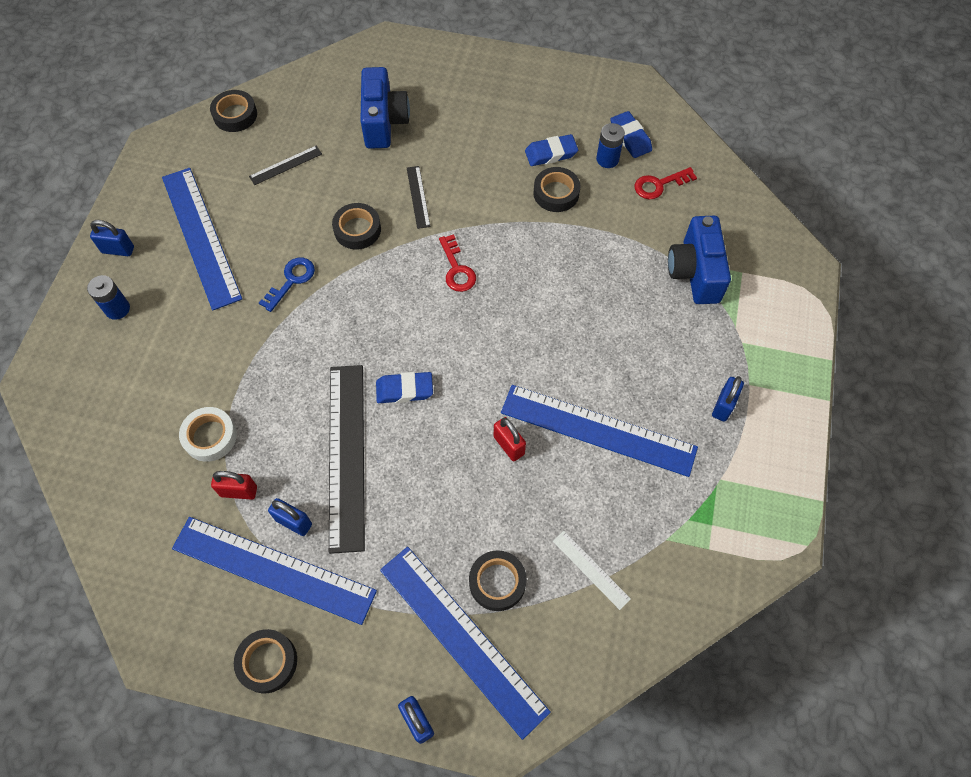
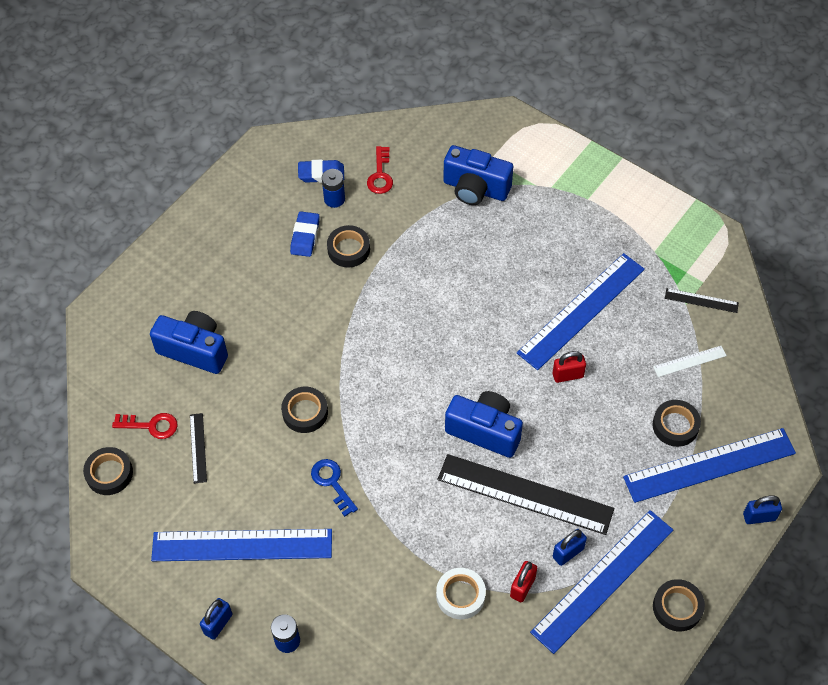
camera: 65 degrees left, 5 degrees down
blue eraser [376,372,433,403] -> blue camera [445,391,523,458]
black ruler [407,166,431,229] -> black ruler moved to [665,288,739,313]
red key [439,234,476,292] -> red key moved to [112,413,177,439]
blue padlock [712,376,744,422] -> none

